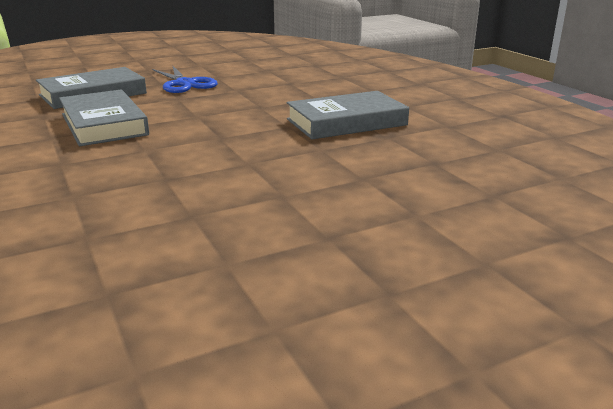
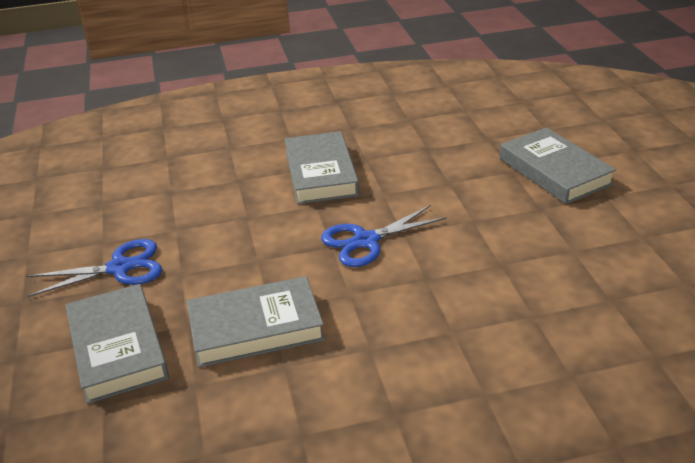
camera: 75 degrees left, 10 degrees up
none -> blue scissors [321,205,447,267]
none -> grey book [500,127,616,204]

